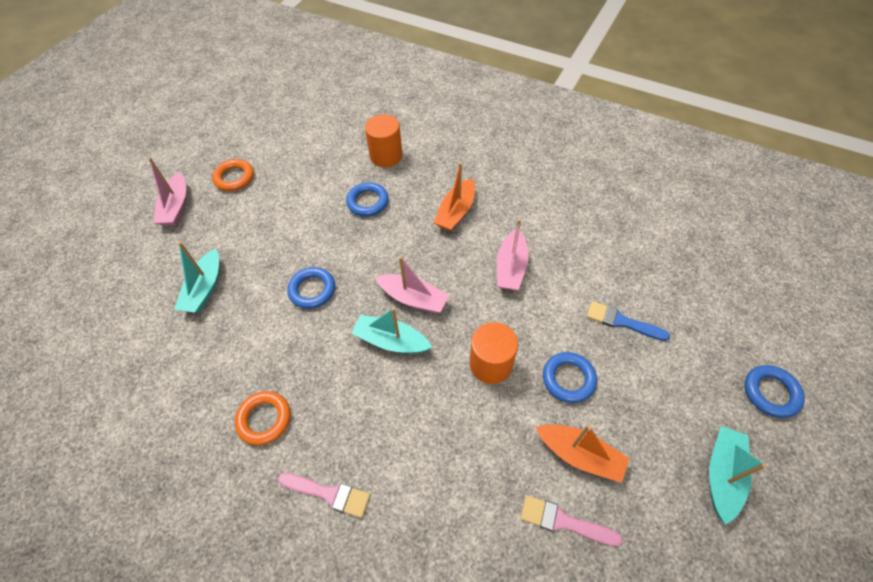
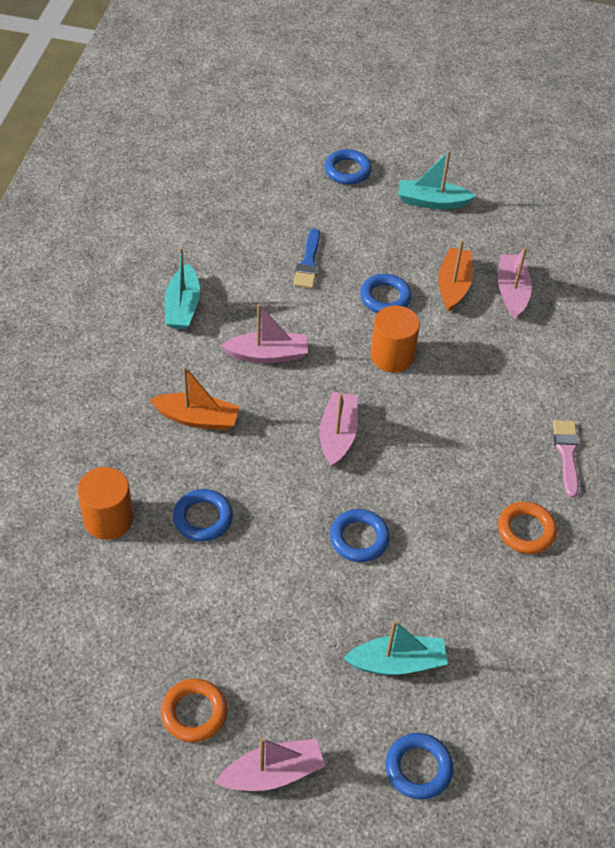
camera: 110 degrees left, 5 degrees down
turquoise boat [351,307,432,354] -> turquoise boat moved to [165,248,200,330]
pink brush [521,495,623,546] -> pink boat [498,247,532,319]
none -> blue ring [385,733,453,800]

